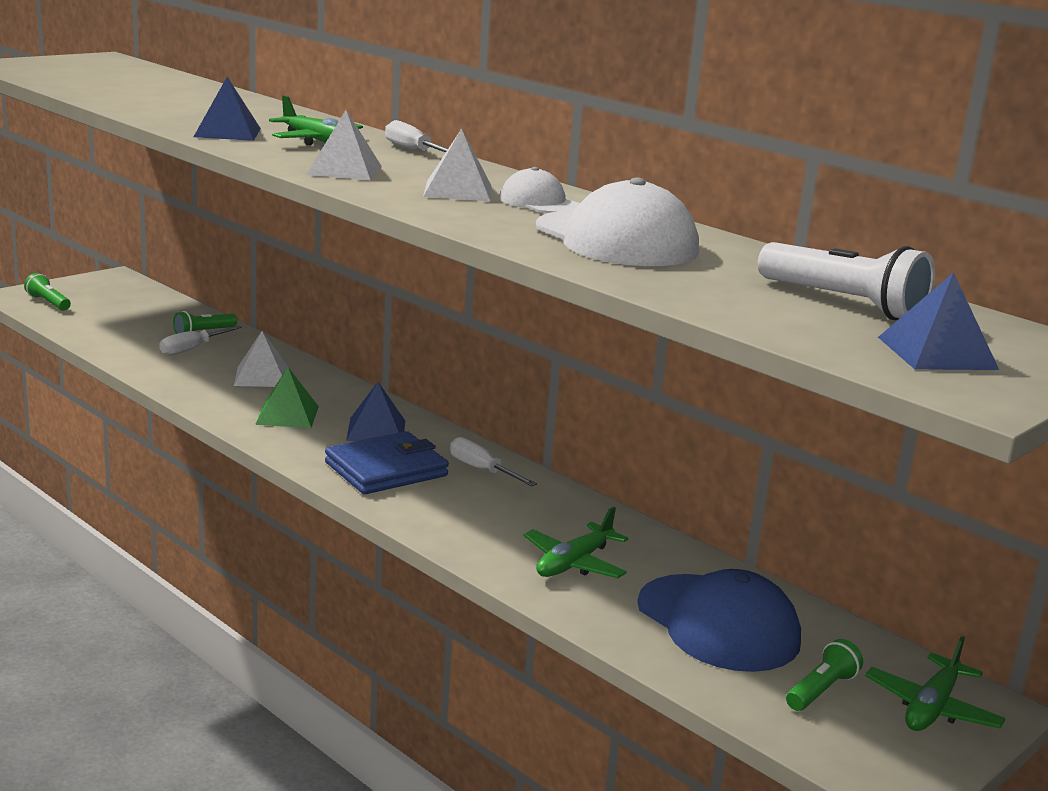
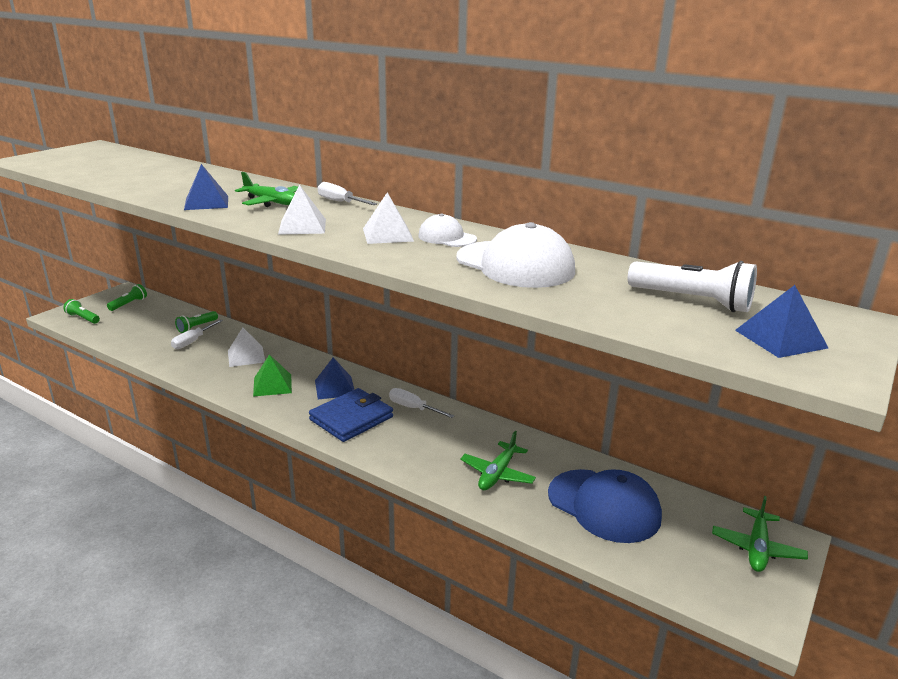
camera: 10 degrees left, 5 degrees up
green flashlight [786,639,863,711] -> green flashlight moved to [107,284,147,311]

